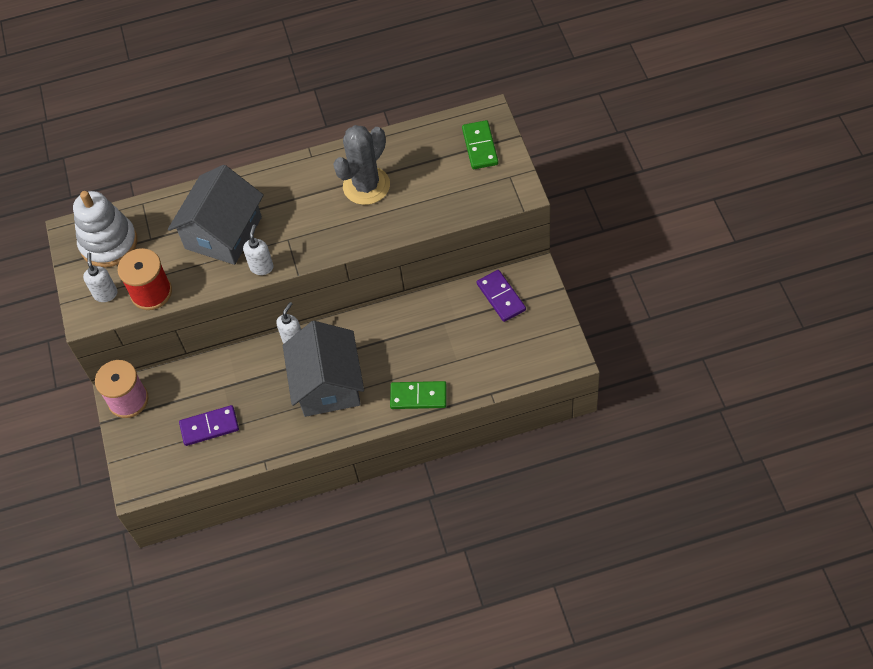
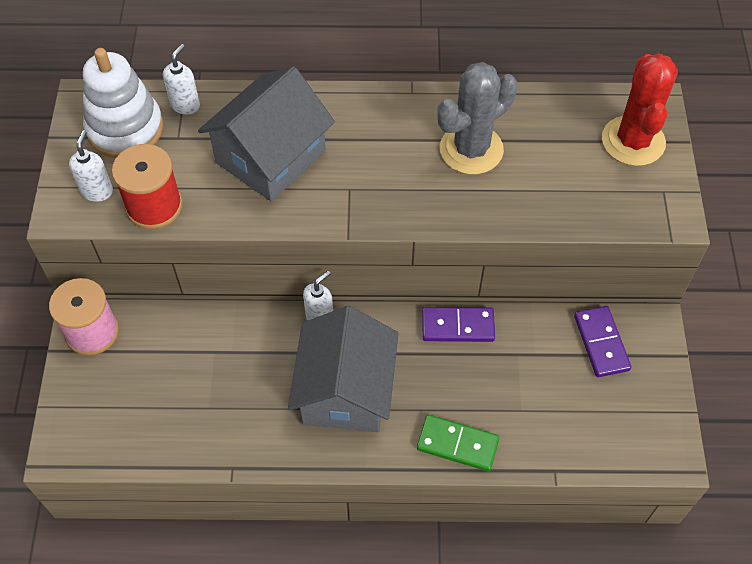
camera: 10 degrees right, 0 degrees up
purple domino [179,405,239,446] -> purple domino moved to [422,307,495,342]
white soap dispenser [243,225,274,275] -> white soap dispenser moved to [163,44,200,115]
green domino [462,120,498,169] -> red cactus [602,53,678,166]

